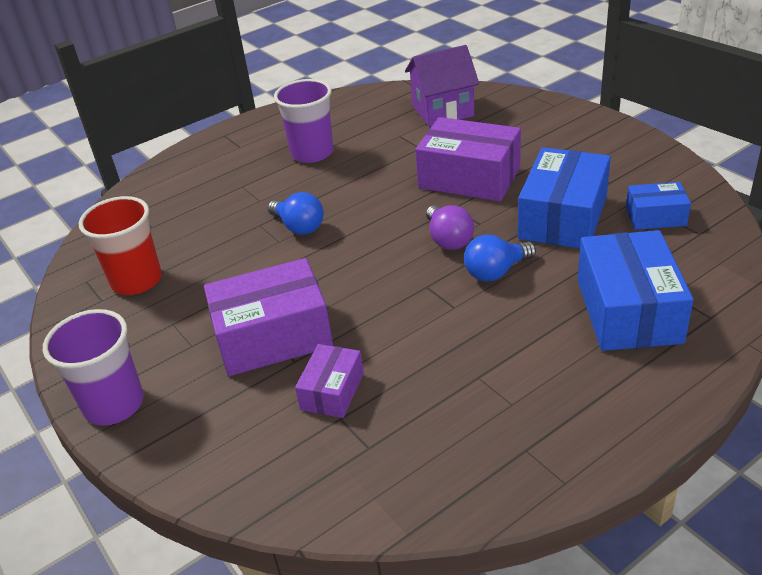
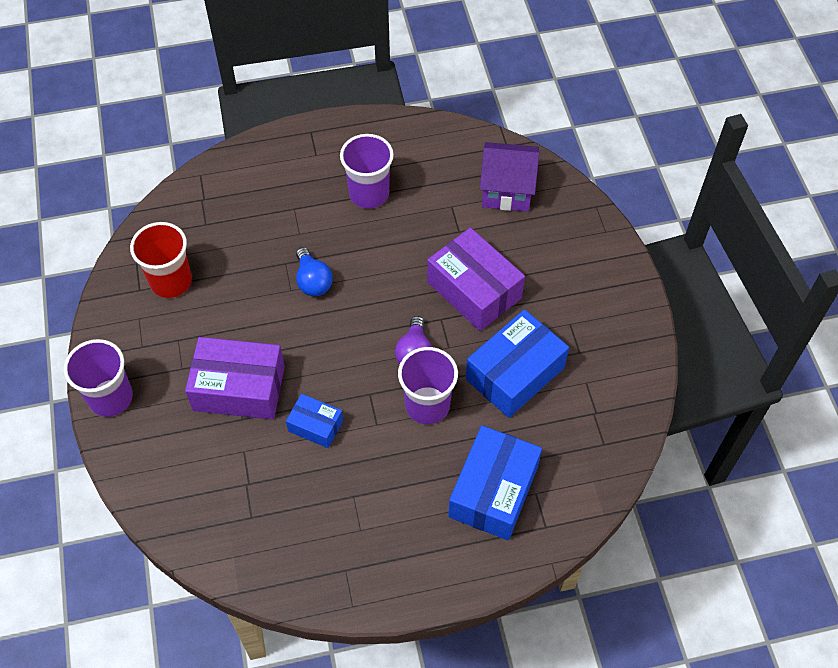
camera: 20 degrees right, 20 degrees up
purple box [295,344,364,418] -> none
blue light bulb [464,235,536,282] -> purple cup [398,347,458,424]
blue box [626,182,691,230] -> blue box moved to [286,394,343,448]

